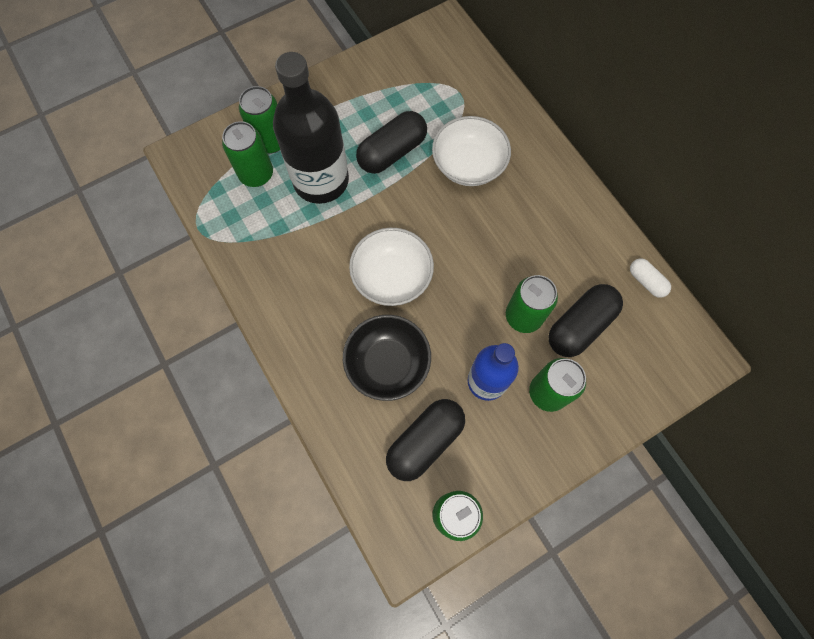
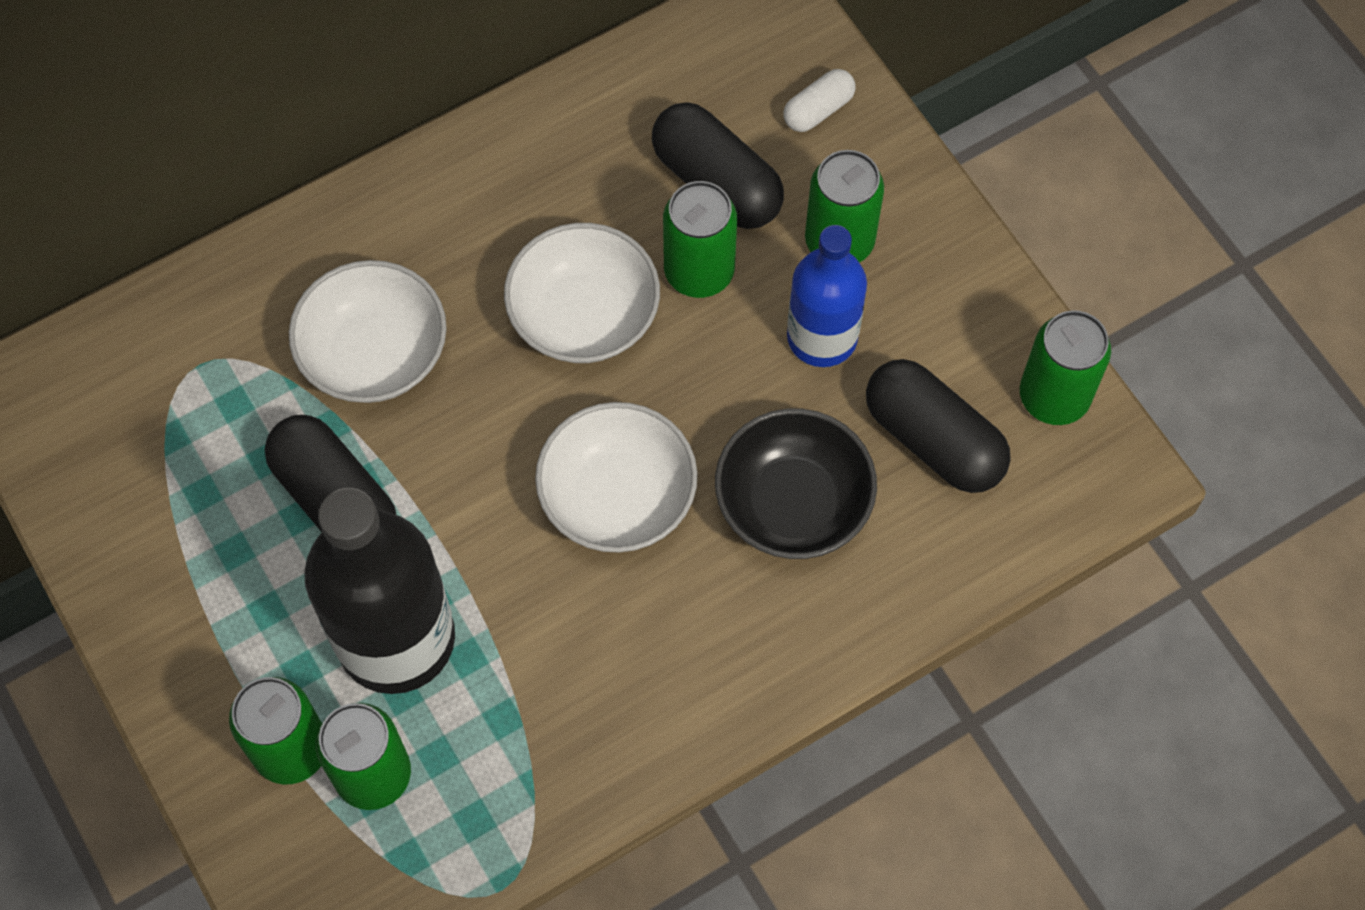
camera: 90 degrees left, 5 degrees down
white capsule [630,258,671,298] -> white capsule moved to [783,69,856,132]
none -> white bowl [504,223,660,363]

